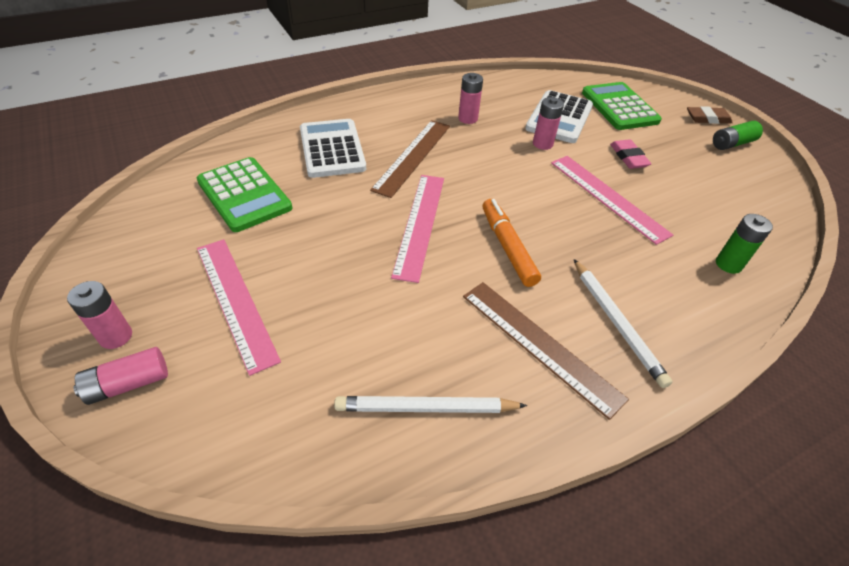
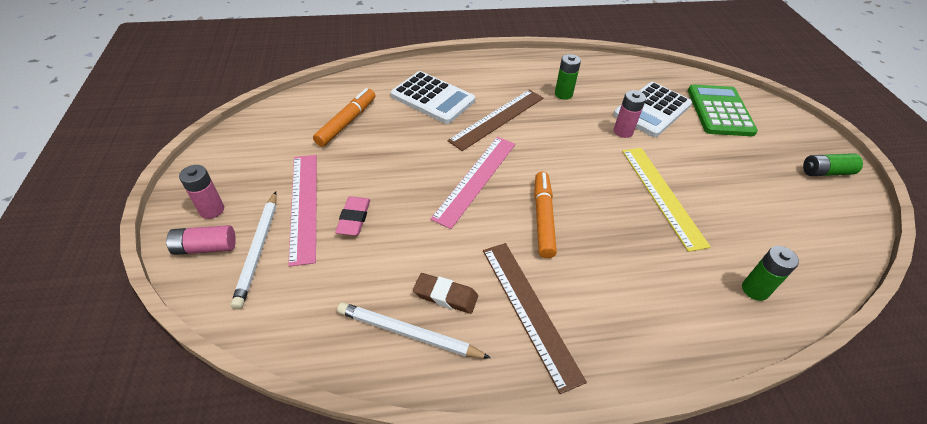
camera: 20 degrees right, 0 degrees up
green calculator [197,157,292,232] -> orange marker [313,88,375,147]
white calculator [300,119,366,178] -> white calculator turned 120 degrees clockwise [391,71,475,124]
pink battery [458,73,483,124] -> green battery [555,54,581,100]
pink ruler [551,156,673,245] -> yellow ruler [622,148,711,252]
white pencil [574,259,673,388] -> white pencil moved to [231,191,277,309]
pink eraser [610,139,651,169] -> pink eraser moved to [335,196,370,236]
brown eraser [687,106,733,124] -> brown eraser moved to [413,273,478,314]

